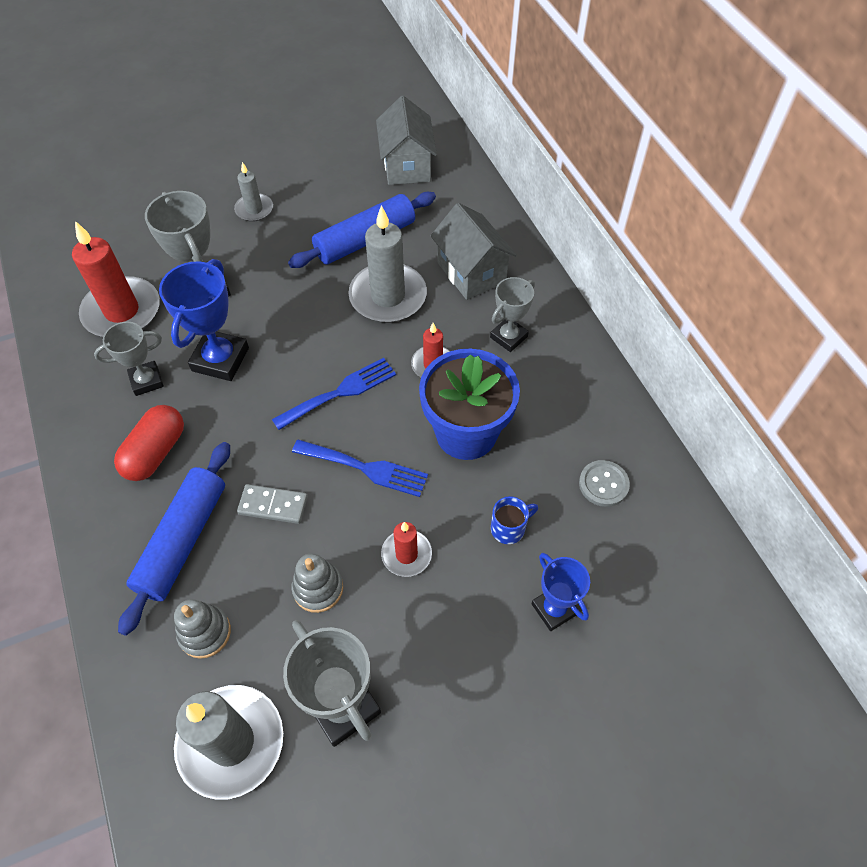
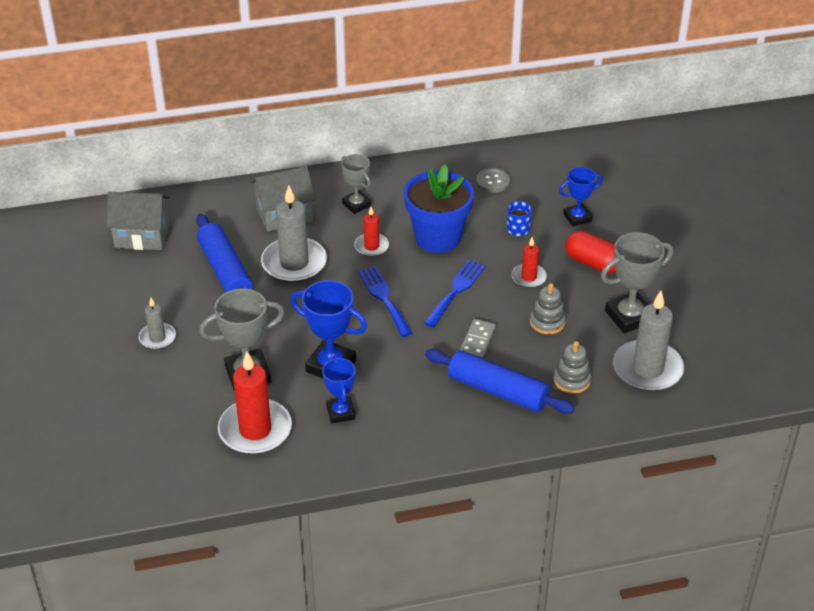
camera: 80 degrees left, 15 degrees down
grey trophy [94,322,164,396] -> blue trophy [322,357,356,424]
red capsule [114,405,184,481] -> red capsule moved to [565,231,616,273]

